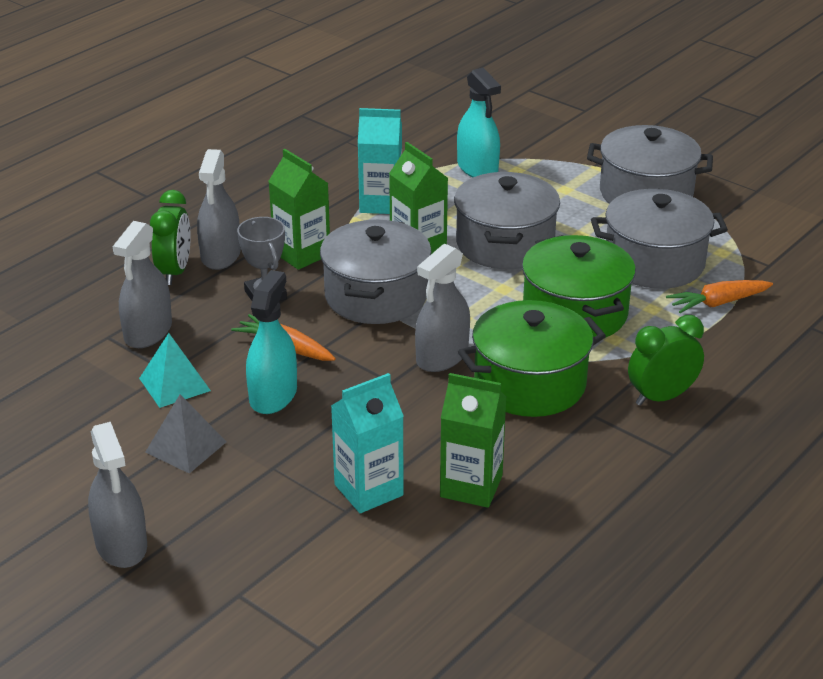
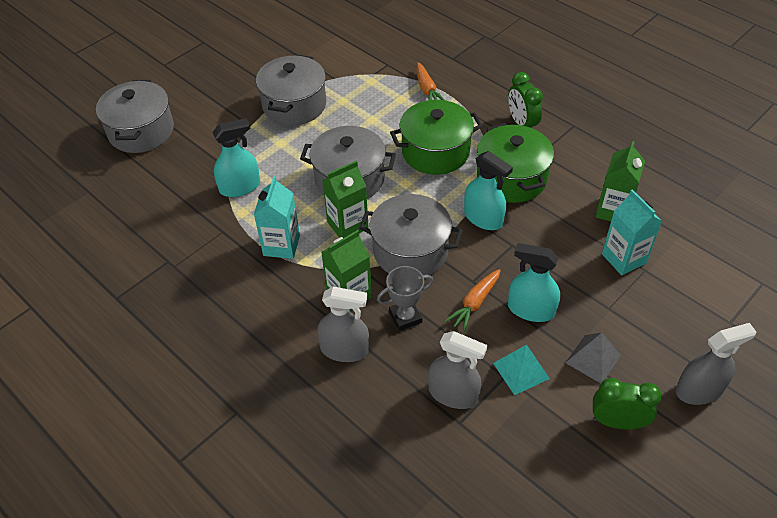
camera: 85 degrees left, 15 degrees up
green clock [150,190,191,285] -> green clock moved to [593,378,662,429]
grey spray bottle [415,243,470,372] -> turquoise spray bottle [464,151,513,230]
grey pot [591,189,728,289] -> grey pot moved to [96,80,174,153]

